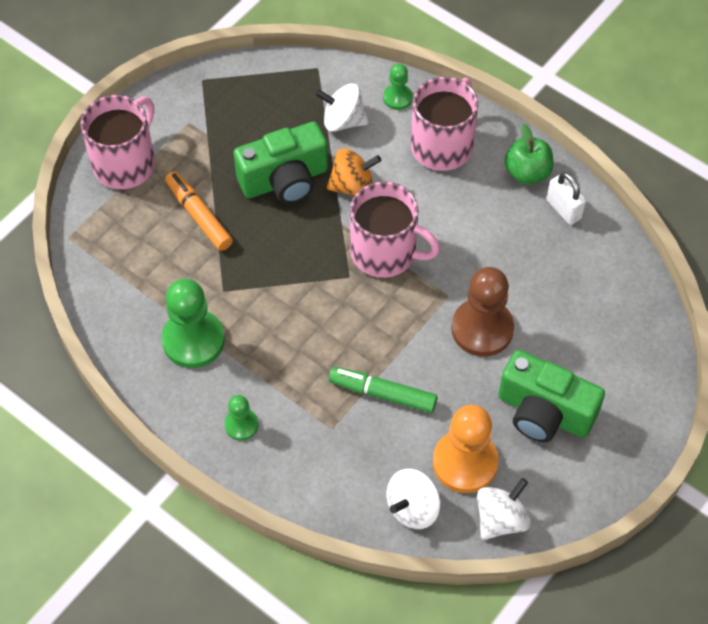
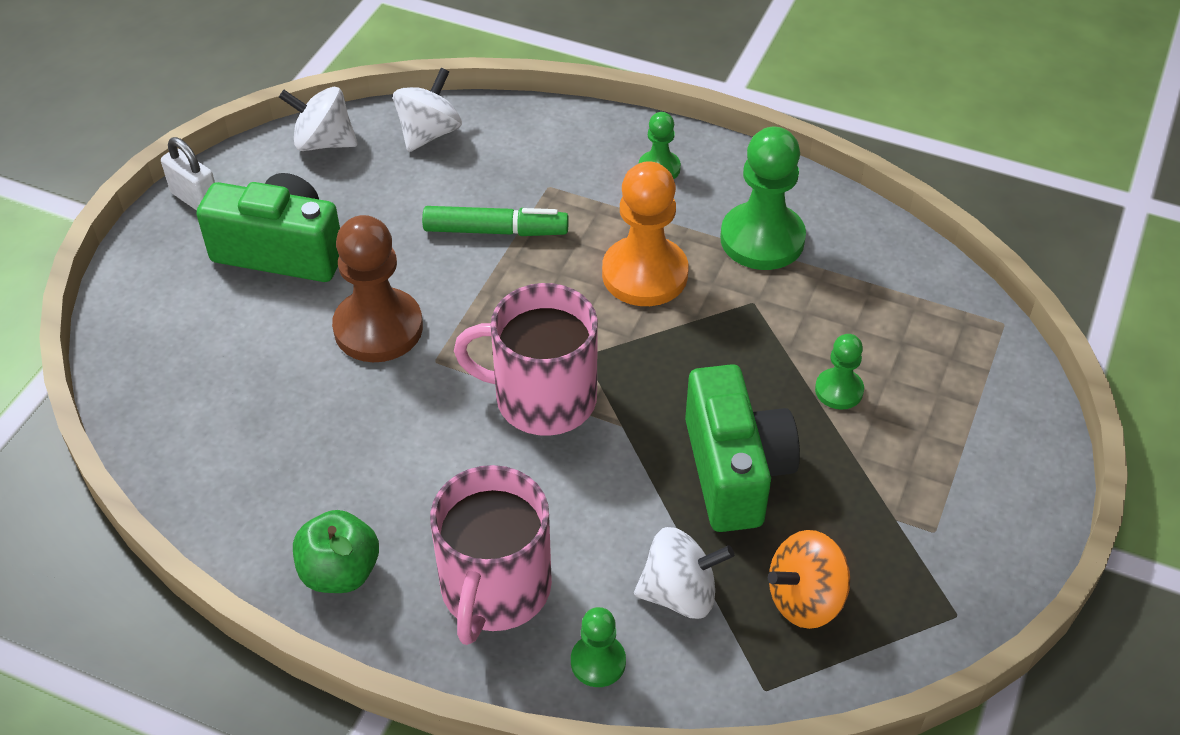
camera: 165 degrees right, 10 degrees down
pink mug [80,95,155,189] -> none
orange marker [165,171,233,251] -> green pawn [815,334,864,410]
green camera [233,122,328,204] -> green camera turned 120 degrees clockwise [685,364,800,532]
orange spinning top [327,148,381,196] -> orange spinning top moved to [768,530,850,629]
orange pawn [433,405,499,493] -> orange pawn moved to [602,161,689,306]
white spinning top [477,478,531,540] -> white spinning top turned 75 degrees clockwise [279,87,358,151]
white padlock [546,172,586,225] -> white padlock moved to [161,137,215,211]

